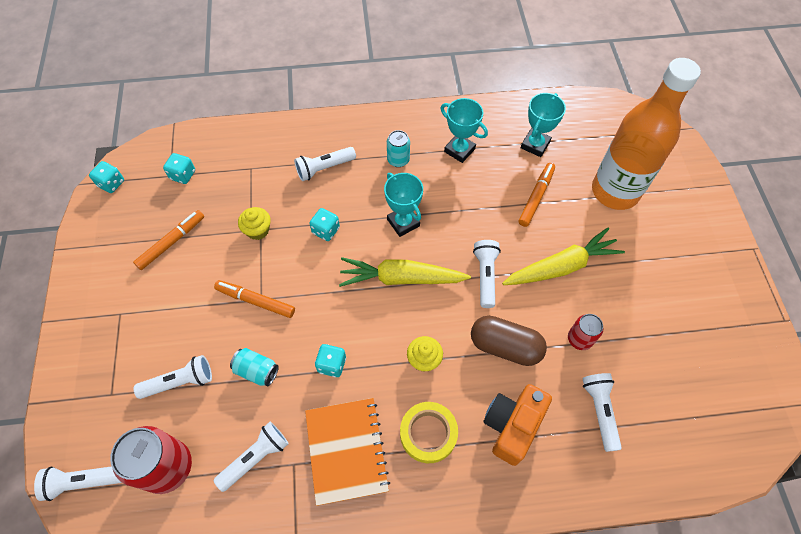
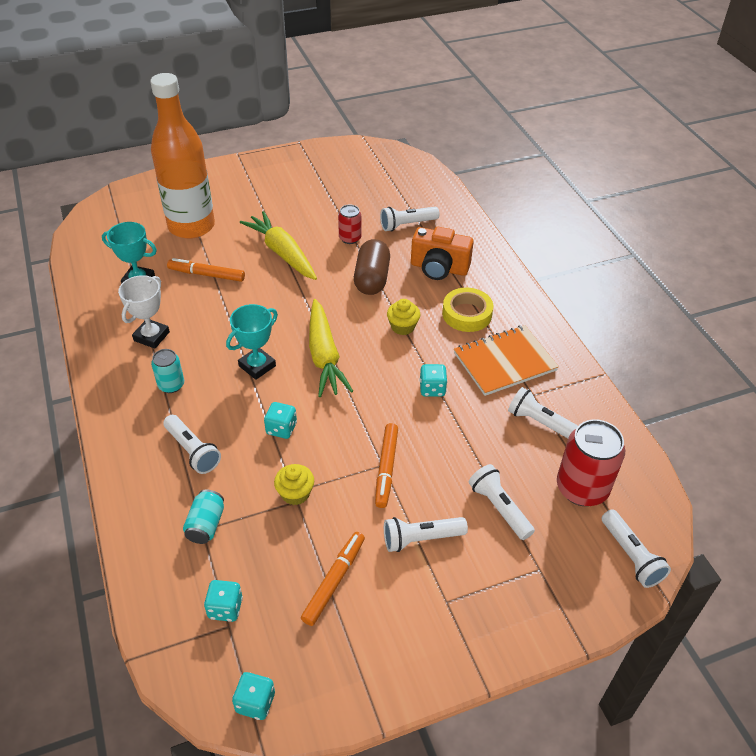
camera: 105 degrees left, 15 degrees down
orange marker [133,210,204,270] -> orange marker turned 90 degrees clockwise [301,532,365,626]
turquoise can [230,348,279,386] -> turquoise can moved to [183,490,224,544]
turquoise trophy [441,98,488,163] -> white trophy [118,275,170,348]
white flashlight [473,240,501,308] -> white flashlight moved to [384,517,468,552]

